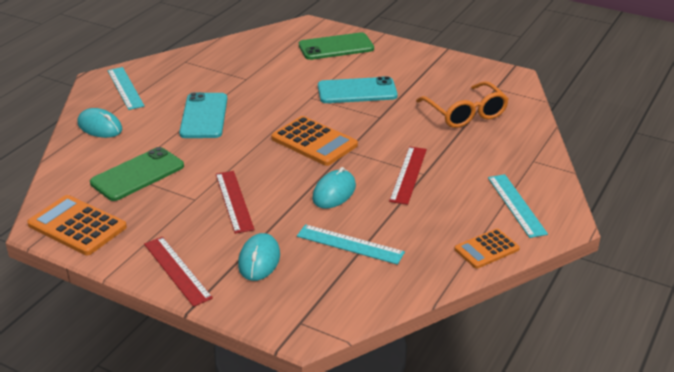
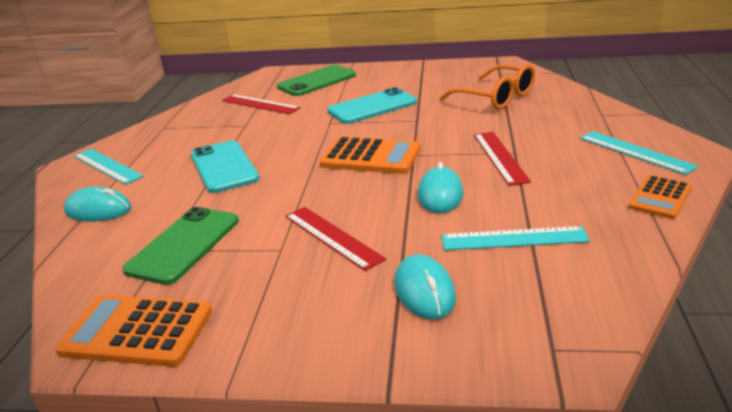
camera: 20 degrees left, 5 degrees down
red ruler [144,237,213,307] -> red ruler moved to [222,94,300,114]

